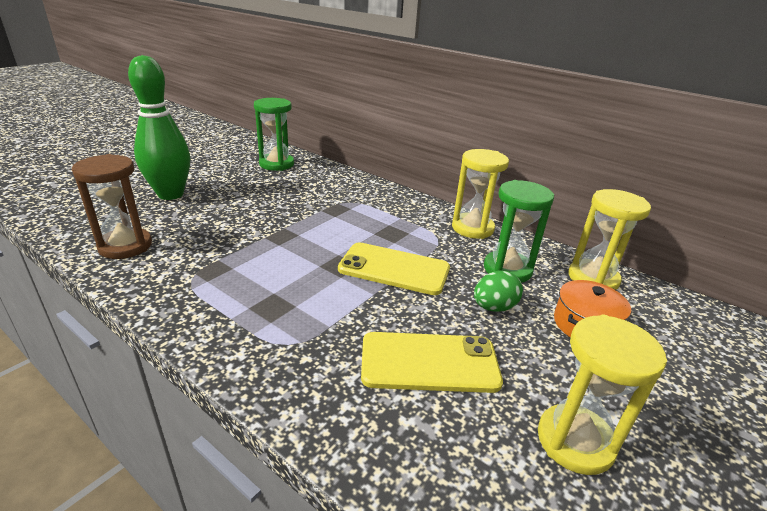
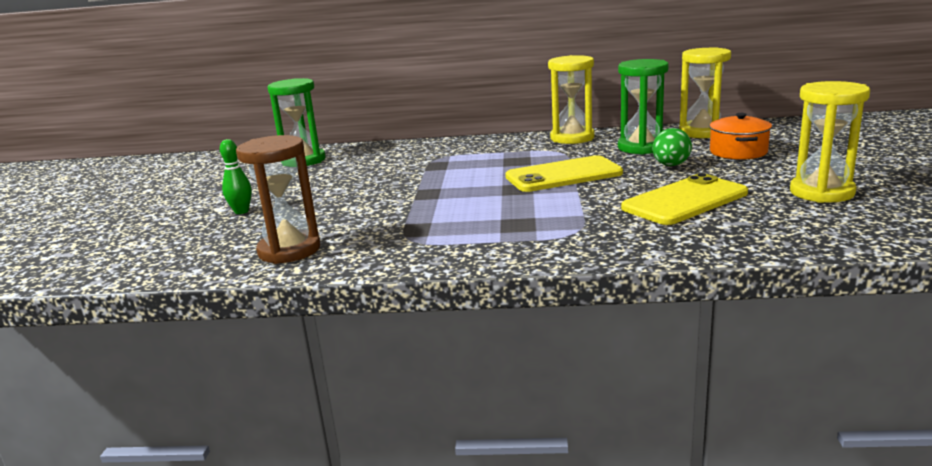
camera: 30 degrees left, 10 degrees down
green bowling pin [128,55,190,200] -> green bowling pin [220,139,252,214], size x0.43

